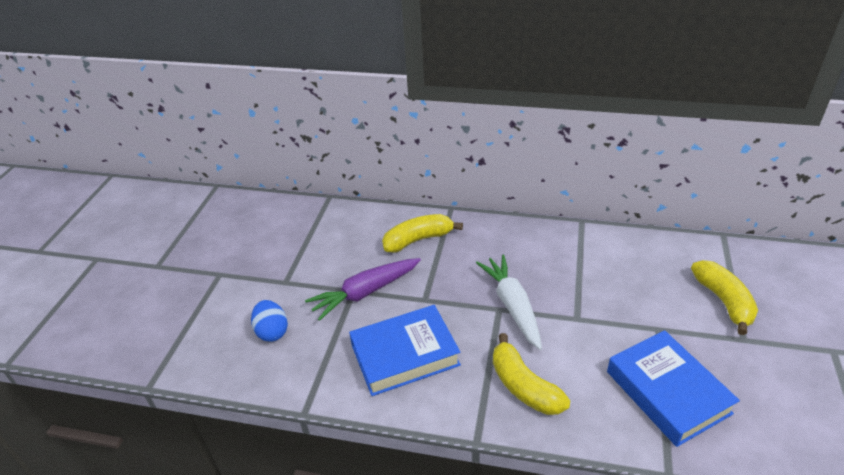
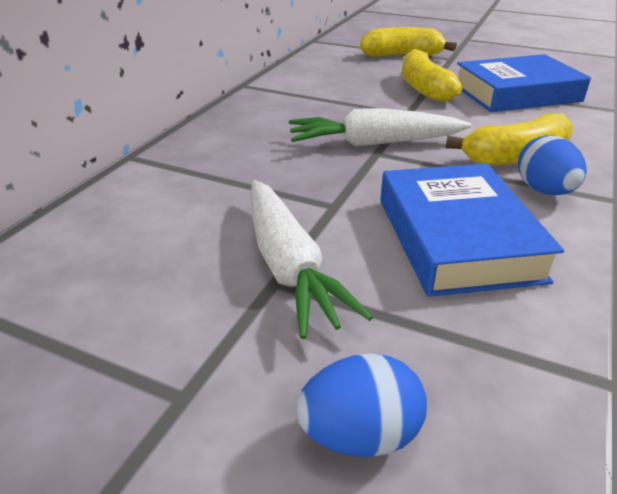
camera: 80 degrees left, 5 degrees down
purple carrot [305,258,421,321] -> white carrot [251,180,373,339]
yellow banana [382,214,463,253] -> yellow banana moved to [402,49,462,102]
none -> blue egg [518,135,587,195]

